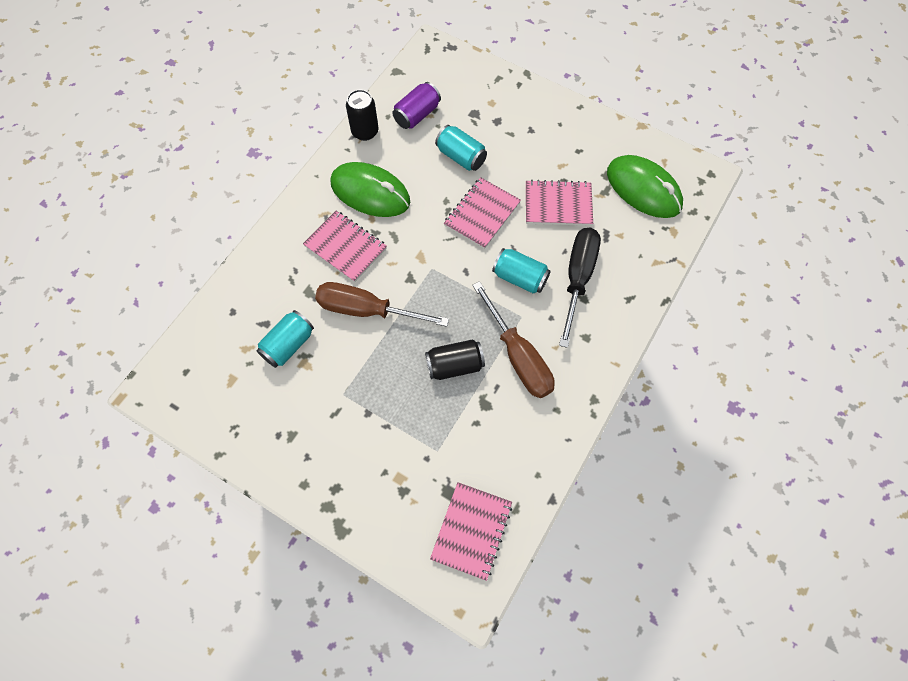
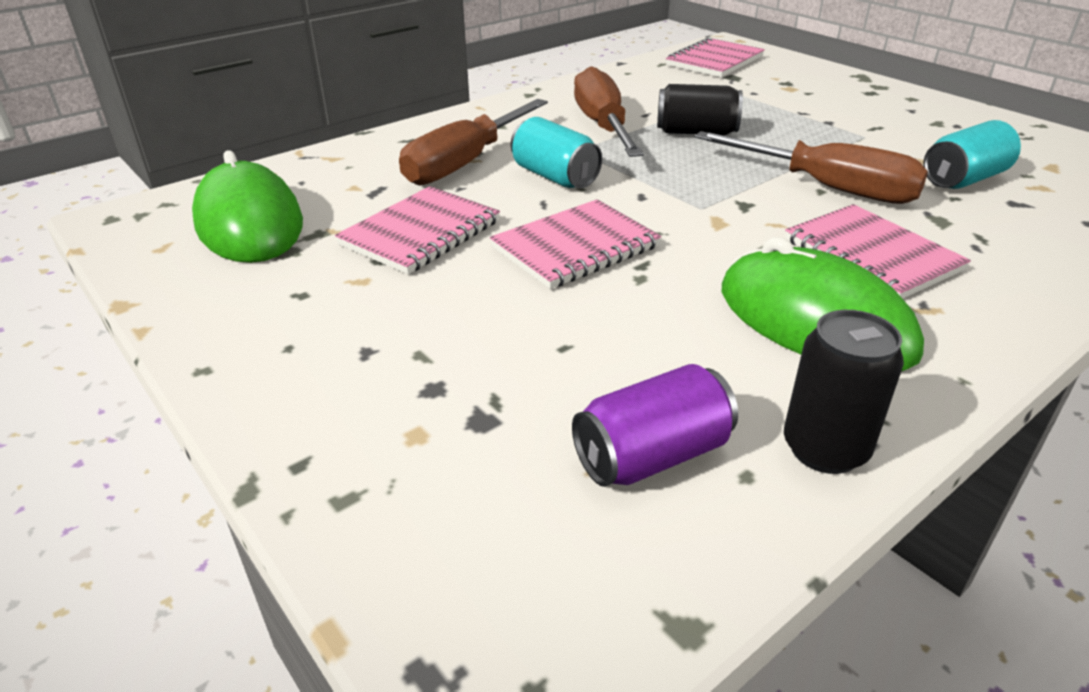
camera: 160 degrees left, 30 degrees down
turquoise can [435,125,487,171] -> none
pink notebook [526,180,593,226] -> pink notebook turned 75 degrees counterclockwise [335,186,500,274]
black screwdriver [559,228,601,348] -> brown screwdriver [399,99,548,185]

